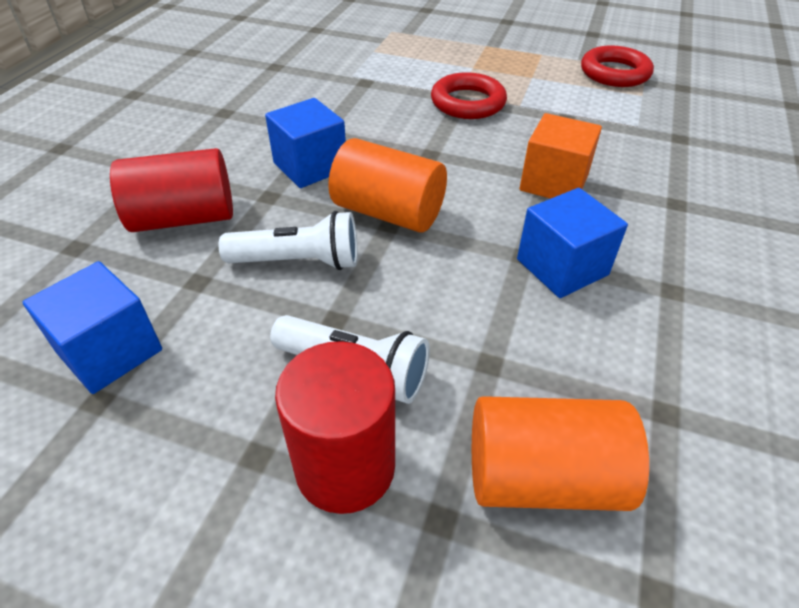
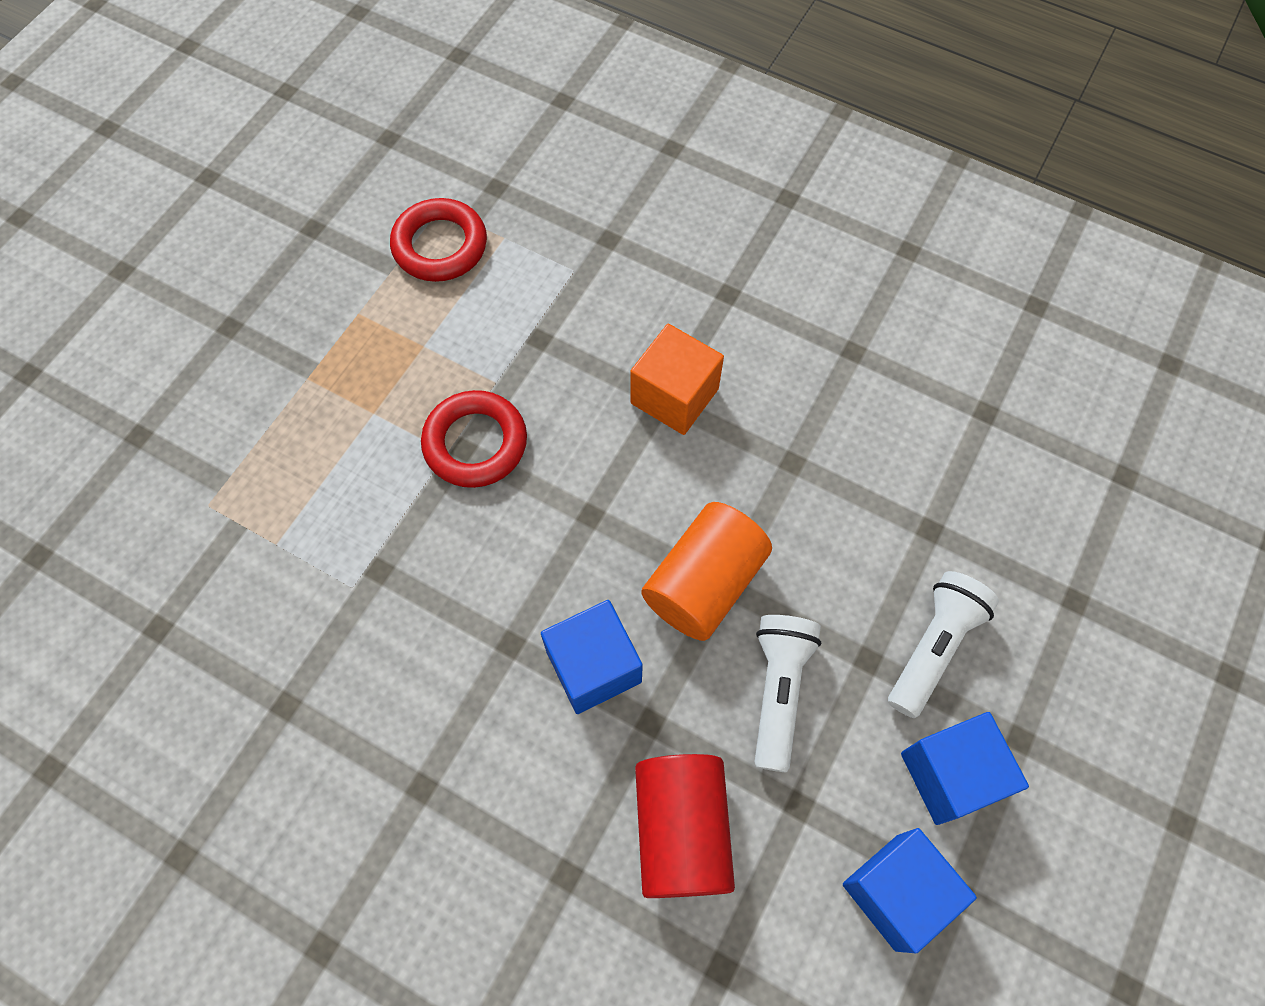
camera: 80 degrees left, 20 degrees up
red cylinder [275,341,395,514] -> none
orange cylinder [472,396,649,511] -> none
blue cube [517,188,628,298] -> blue cube moved to [901,712,1029,825]

